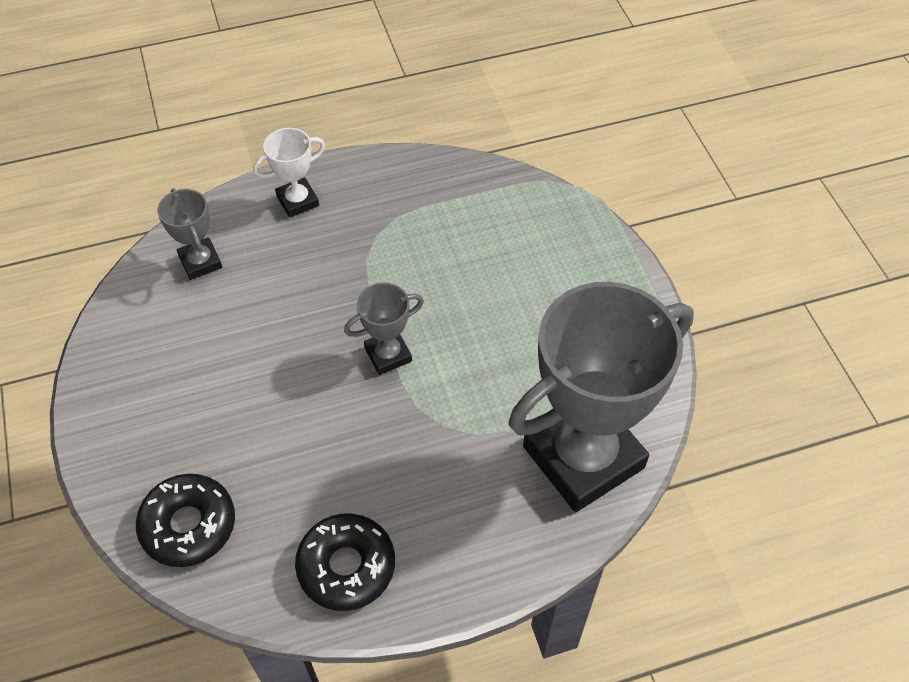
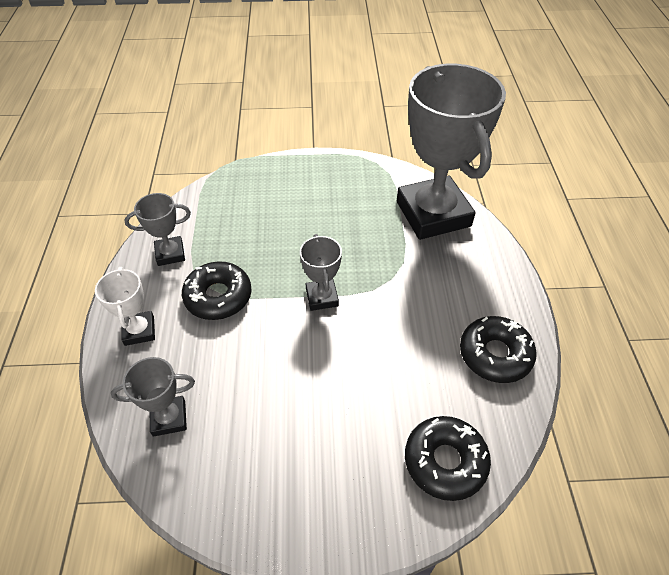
camera: 75 degrees left, 5 degrees down
none -> grey trophy [124,193,191,266]
none -> black donut [182,261,252,320]

